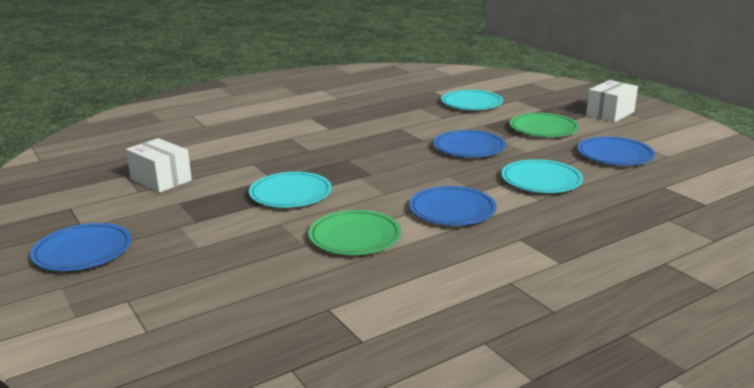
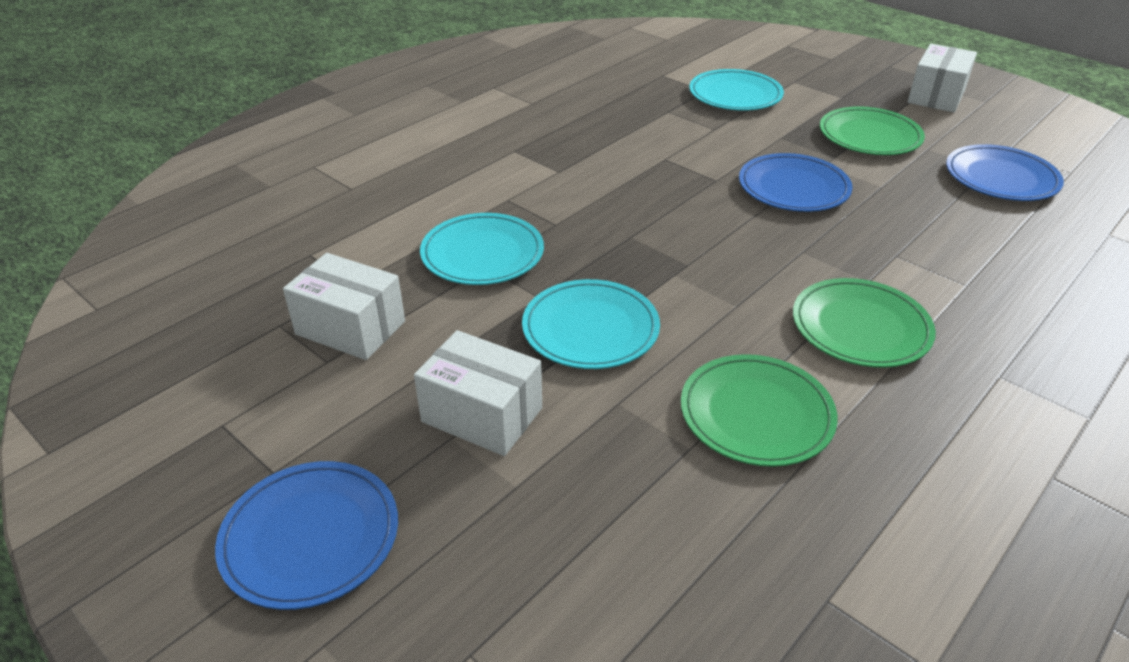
camera: 15 degrees left, 15 degrees up
blue plate [409,186,496,226] -> green plate [793,278,936,368]
turquoise plate [501,159,583,193] -> turquoise plate moved to [420,213,544,285]
none -> white box [414,330,542,456]

